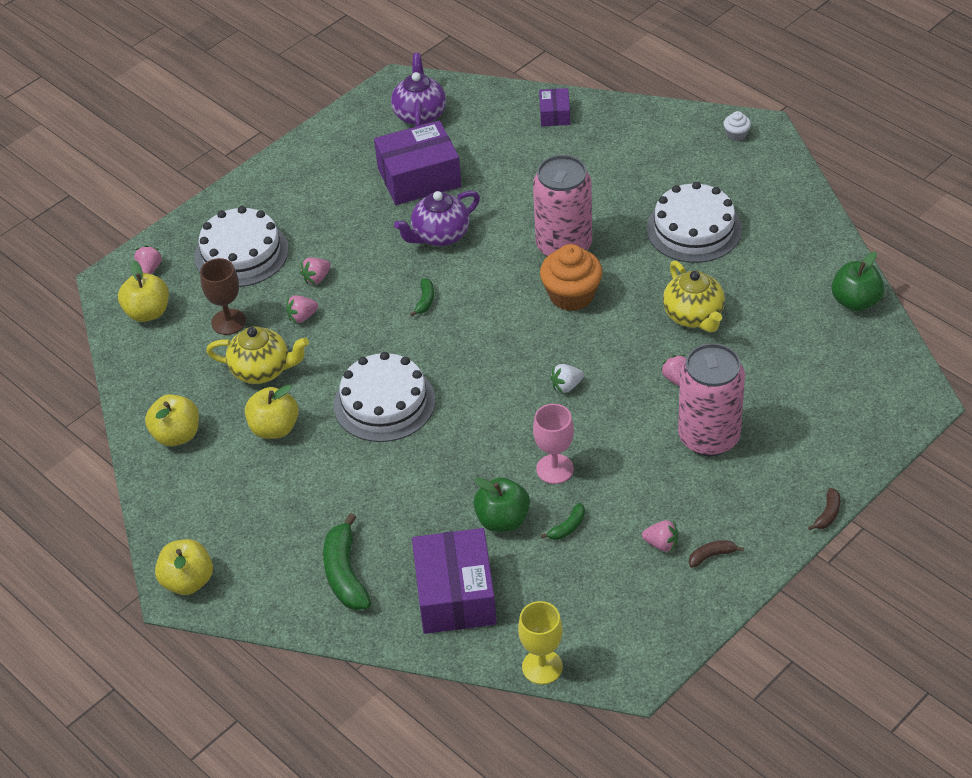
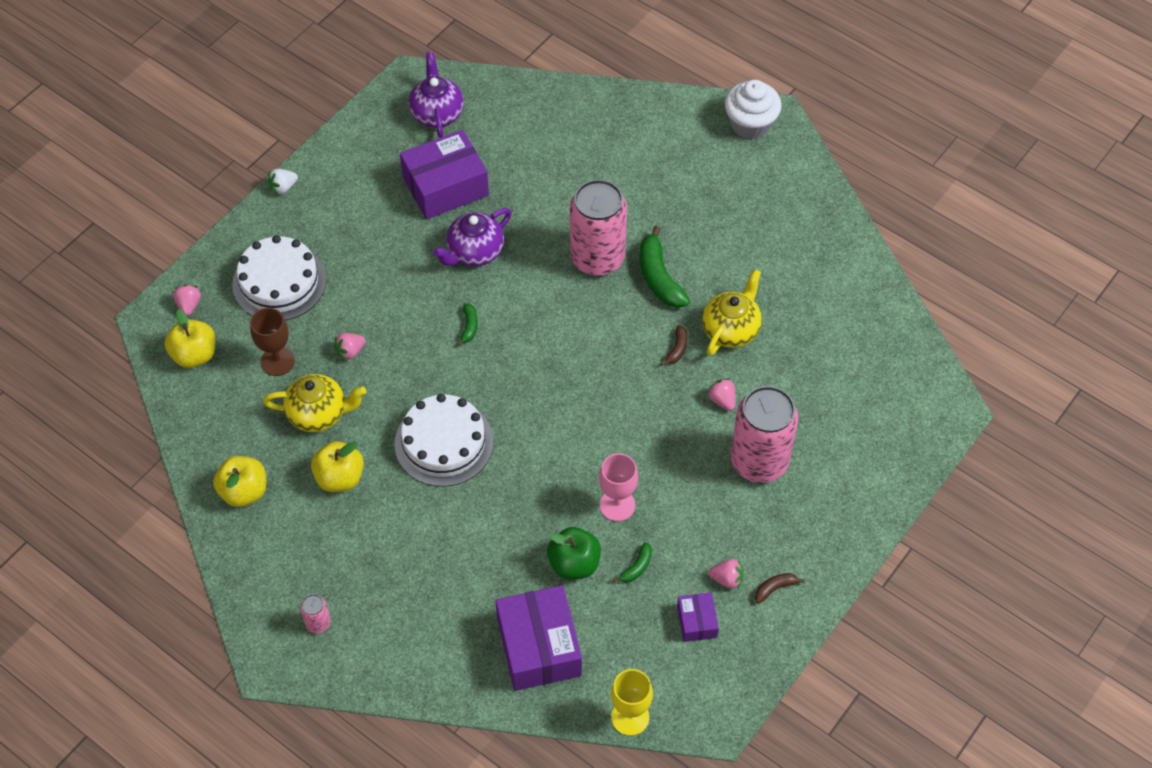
camera: 10 degrees left, 10 degrees up
yellow apple [155,539,213,595] -> none
pink strawberry [300,257,331,284] -> none
green banana [323,513,371,610] -> green banana moved to [640,226,690,308]
purple box [539,88,570,126] -> purple box moved to [677,592,719,642]
orange cupcake [540,244,603,311] -> none
white strawberry [550,364,584,393] -> white strawberry moved to [268,169,298,195]
white cake [647,182,742,263] -> none
yellow teapot [663,261,725,333] -> yellow teapot turned 120 degrees counterclockwise [702,269,762,356]
white cupcake [724,111,751,141] -> white cupcake [725,80,782,139], size x2.12
brown banana [808,488,840,530] -> brown banana moved to [660,325,687,366]
green apple [831,252,884,311] -> none
none -> pink can [300,594,331,633]

